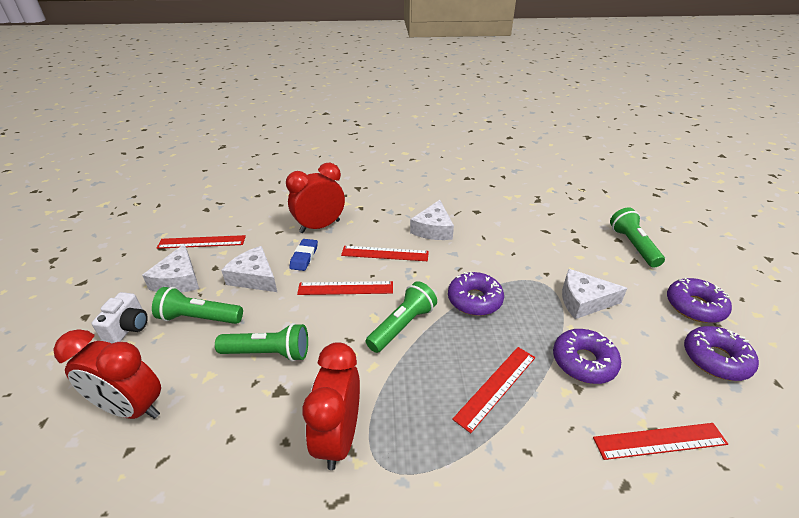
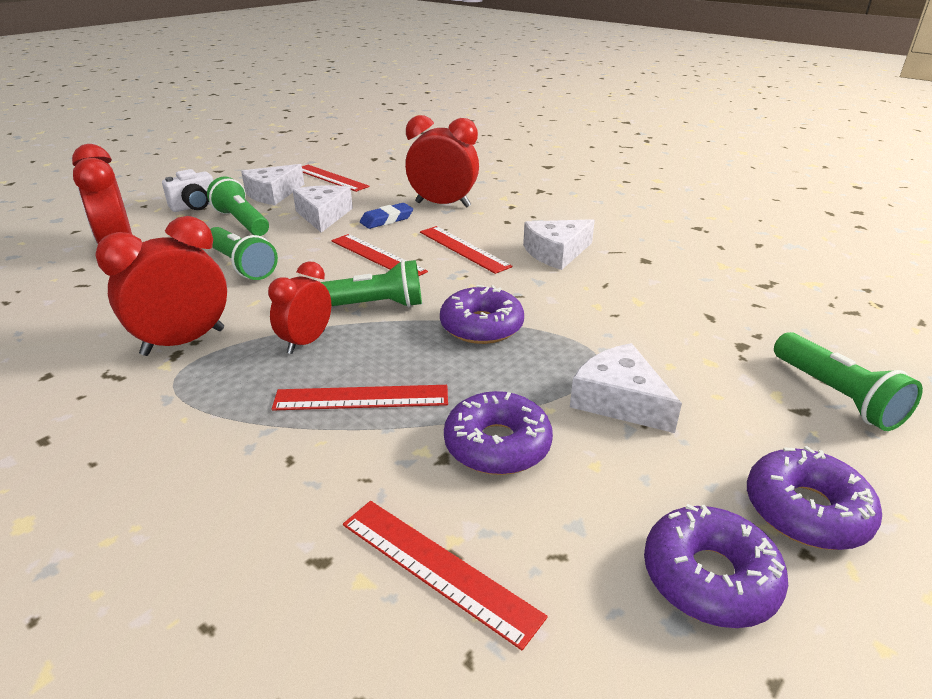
camera: 45 degrees right, 5 degrees down
green flashlight [610,207,665,268] -> green flashlight turned 120 degrees clockwise [774,332,923,431]
none -> red clock [268,261,331,354]

